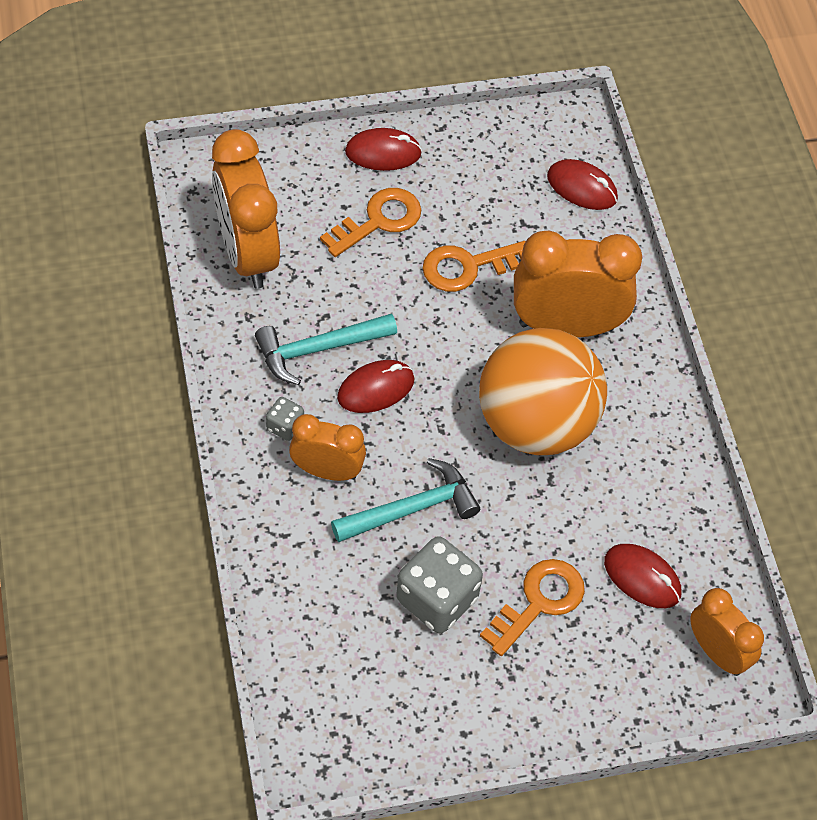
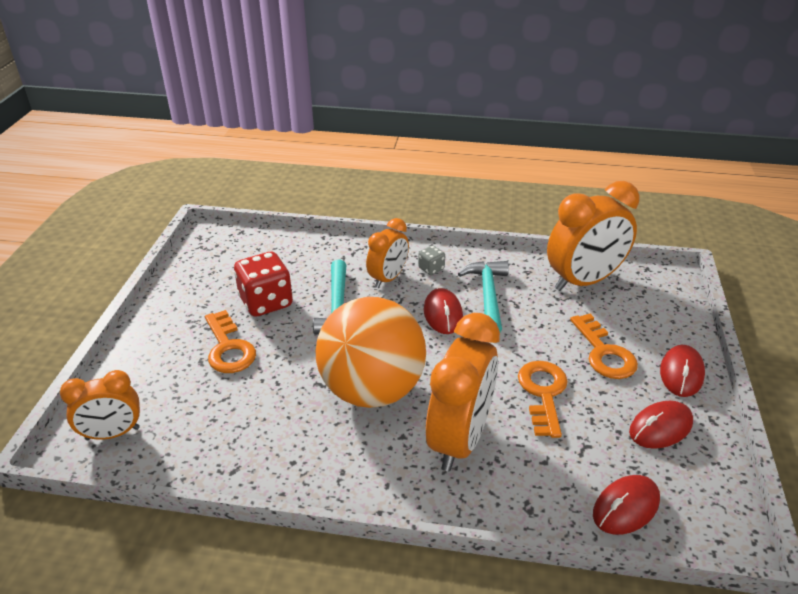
camera: 115 degrees right, 20 degrees down
orange clock [212,129,280,289] -> orange clock turned 150 degrees clockwise [547,181,639,291]
grey dice [396,536,483,633] -> red dice [234,252,293,317]
red mouse [604,544,681,608] -> red mouse moved to [629,401,693,449]

